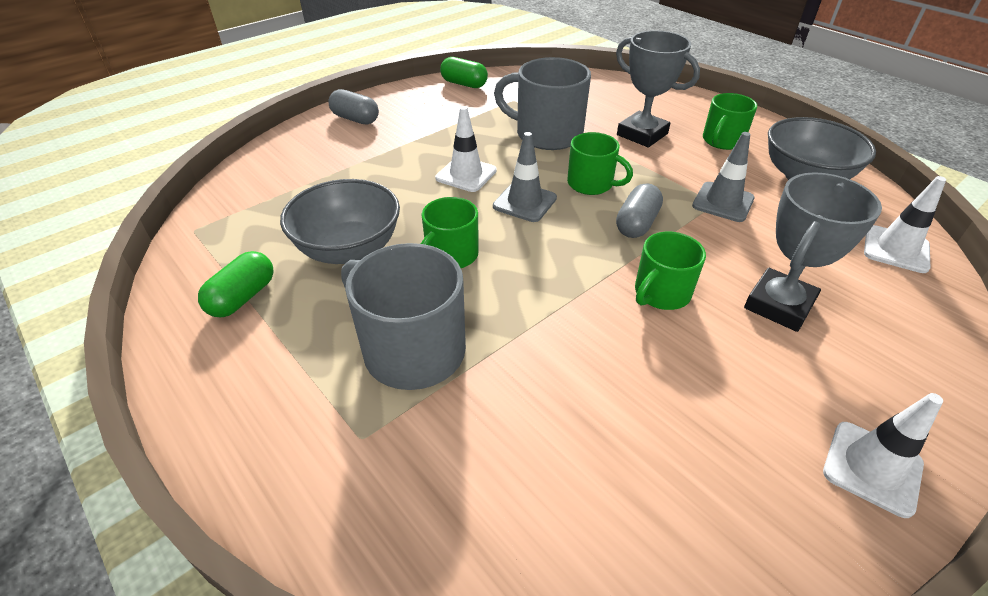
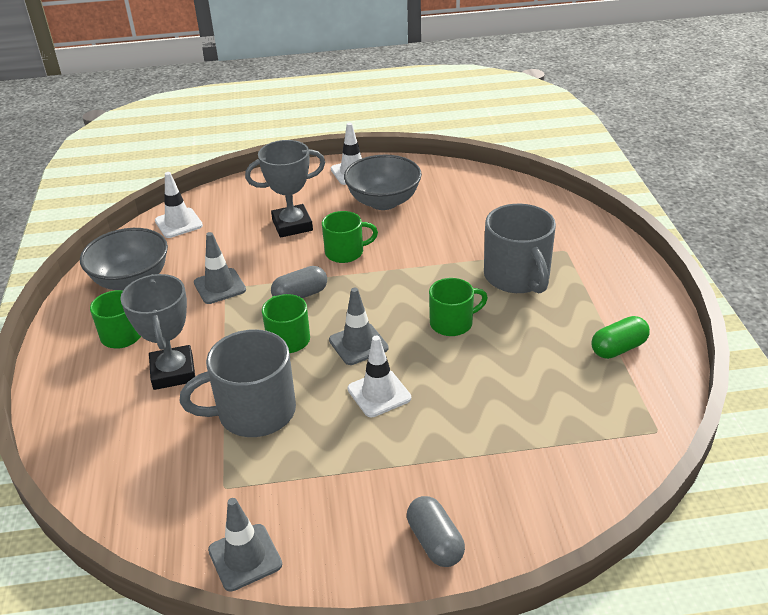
camera: 145 degrees left, 5 degrees down
grey bowl [280,179,400,264] -> grey bowl moved to [344,155,422,210]
green capsule [440,57,488,88] -> grey traffic cone [208,498,282,592]
grey mug [494,57,591,150] -> grey mug turned 105 degrees clockwise [180,329,296,437]

